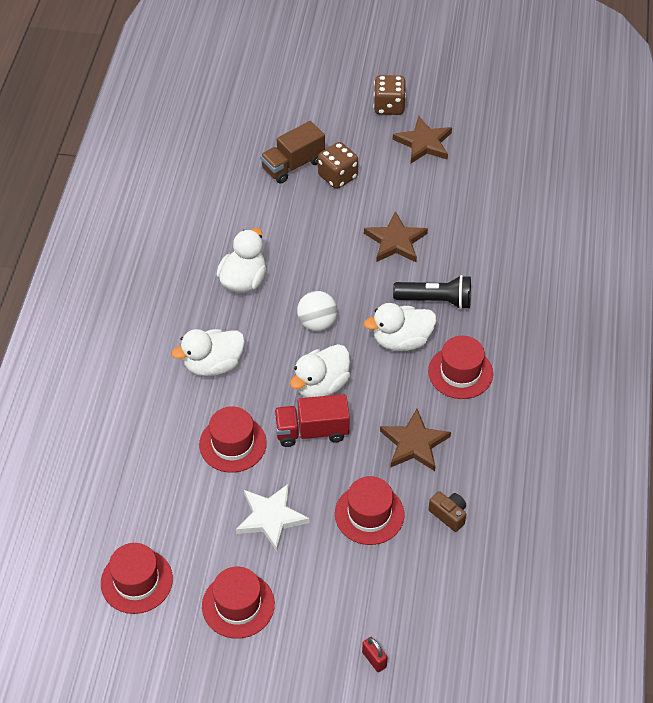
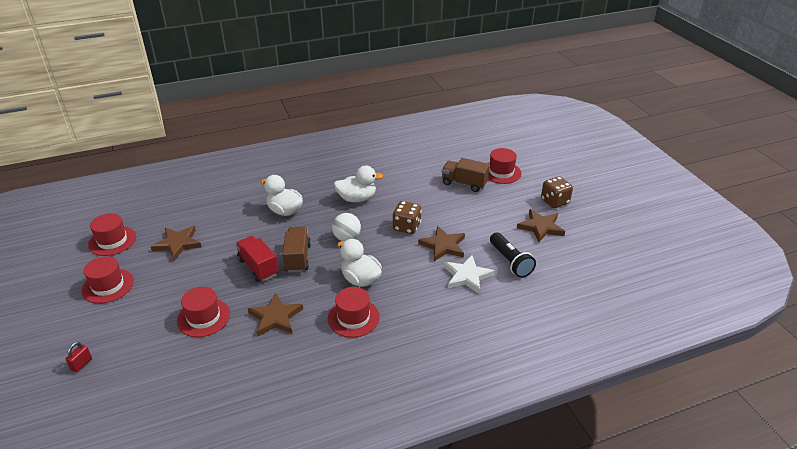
camera: 60 degrees right, 15 degrees down
red hat [199,406,267,473] -> red hat moved to [488,148,522,184]
white star [236,483,310,551] -> white star moved to [444,255,494,294]
white duck [290,344,350,398] -> brown truck [282,227,311,272]
brown dice [318,142,358,189] -> brown dice moved to [393,201,422,234]
black flashlight [393,275,471,309] -> black flashlight moved to [490,232,536,278]
brown camera [429,491,466,532] -> none
none -> brown star [150,226,202,261]

